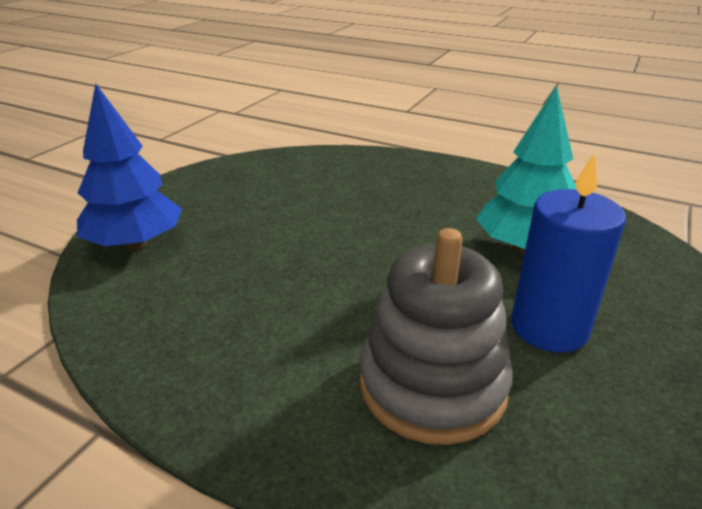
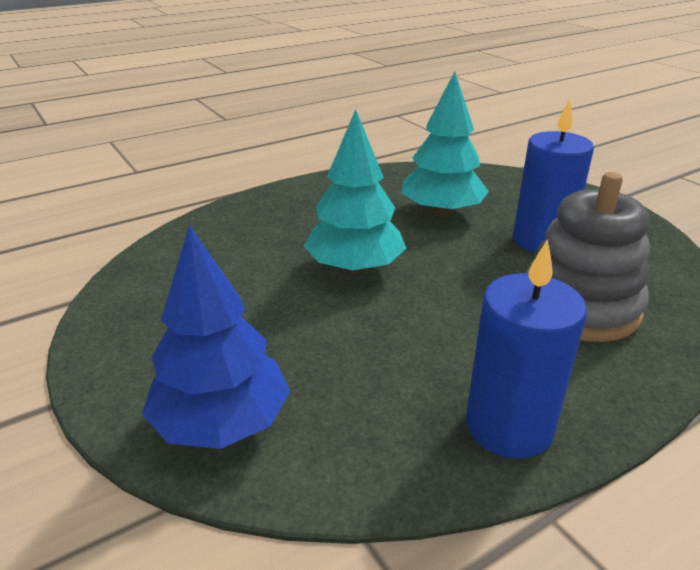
camera: 60 degrees left, 0 degrees up
none -> turquoise tree [304,109,406,274]
none -> blue candle [466,239,587,459]

